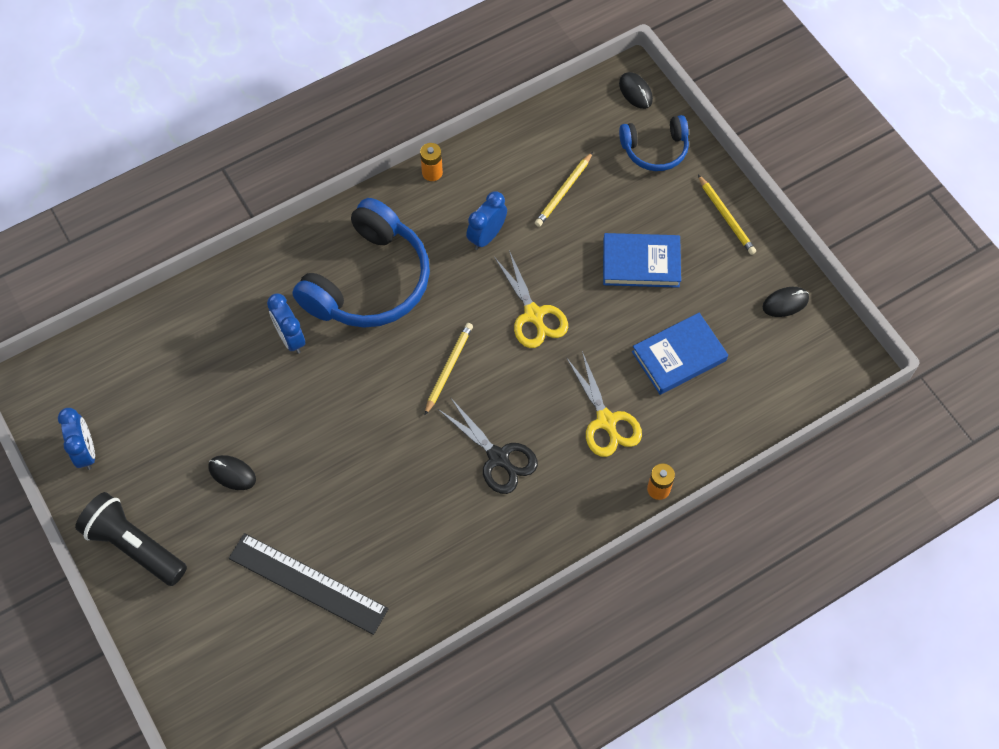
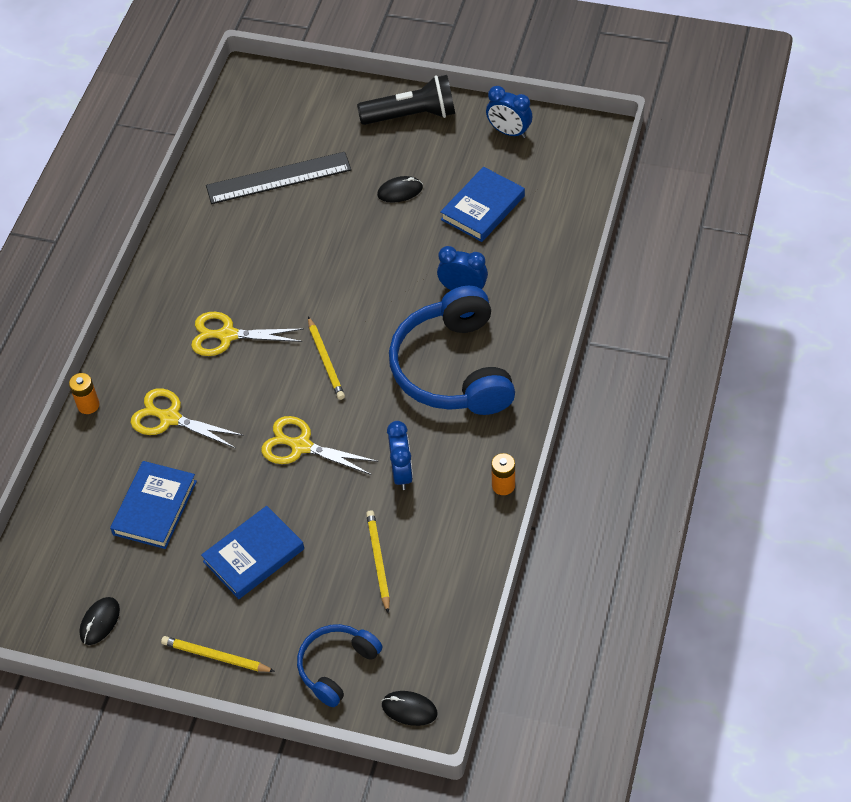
camera: 140 degrees right, 10 degrees down
black scissors [438,398,538,494] -> yellow scissors [191,312,303,356]
none -> blue book [440,167,525,242]

